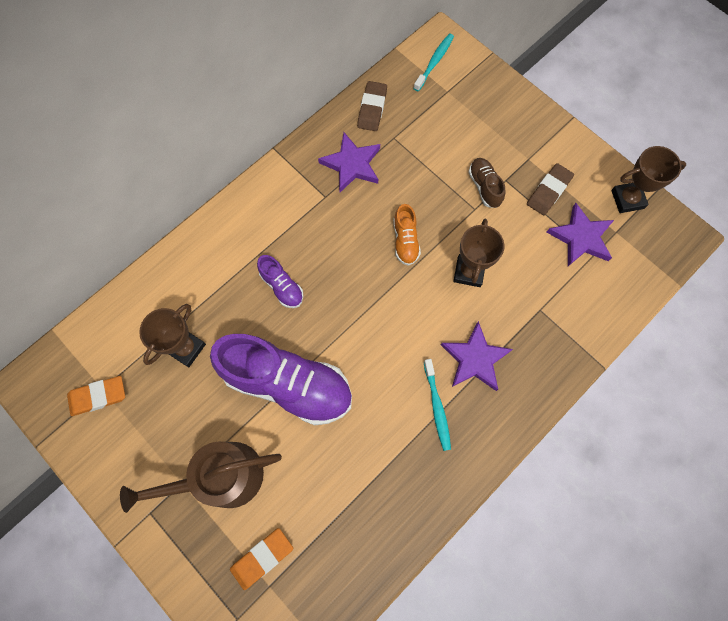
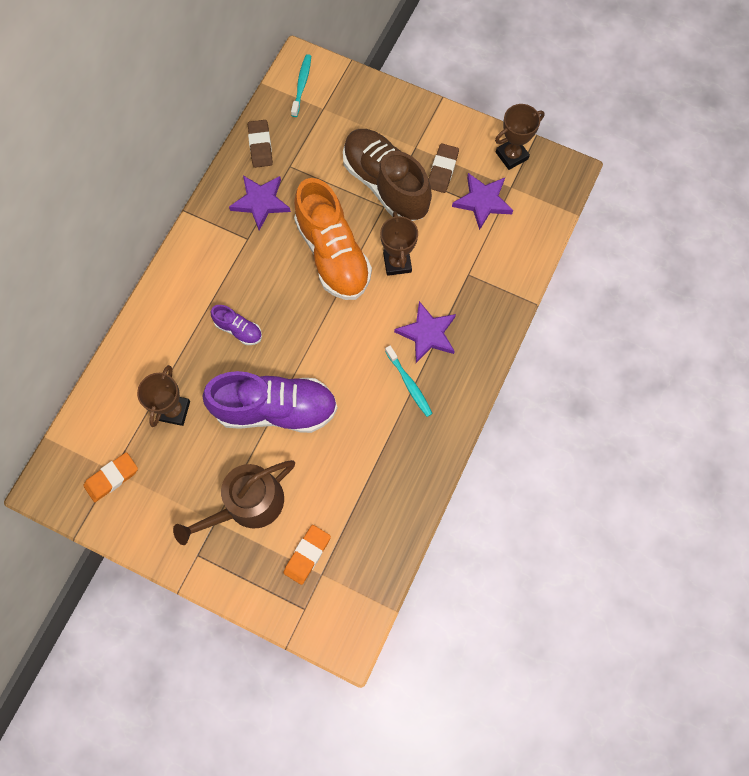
camera: 20 degrees left, 0 degrees up
orange shoe [393,204,421,266] -> orange shoe [294,178,372,300], size x2.23
brown shoe [468,158,505,208] -> brown shoe [343,129,432,221], size x2.23

